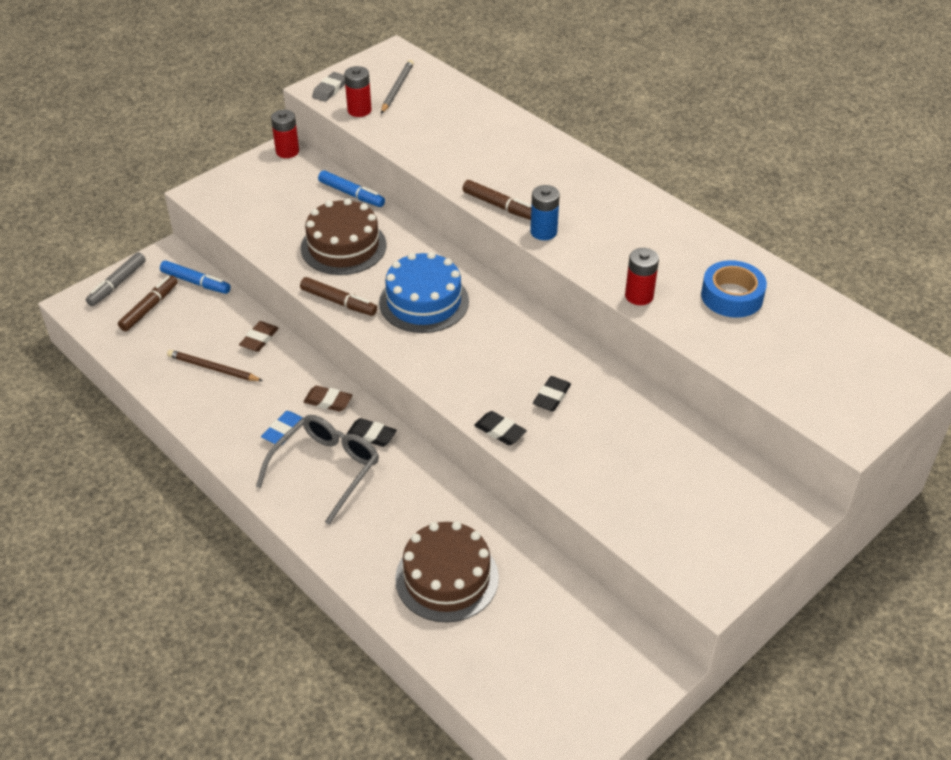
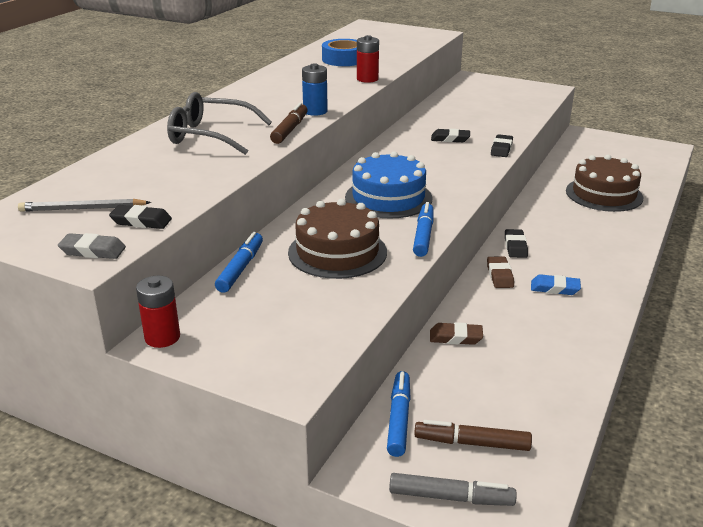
camera: 110 degrees left, 15 degrees down
brown pencil [167,350,263,381] -> none
grey glasses [256,415,379,525] -> grey glasses moved to [167,92,272,155]
brown marker [300,277,377,316] -> blue marker [413,202,434,257]
red battery [344,66,372,117] -> black eraser [109,205,172,229]

